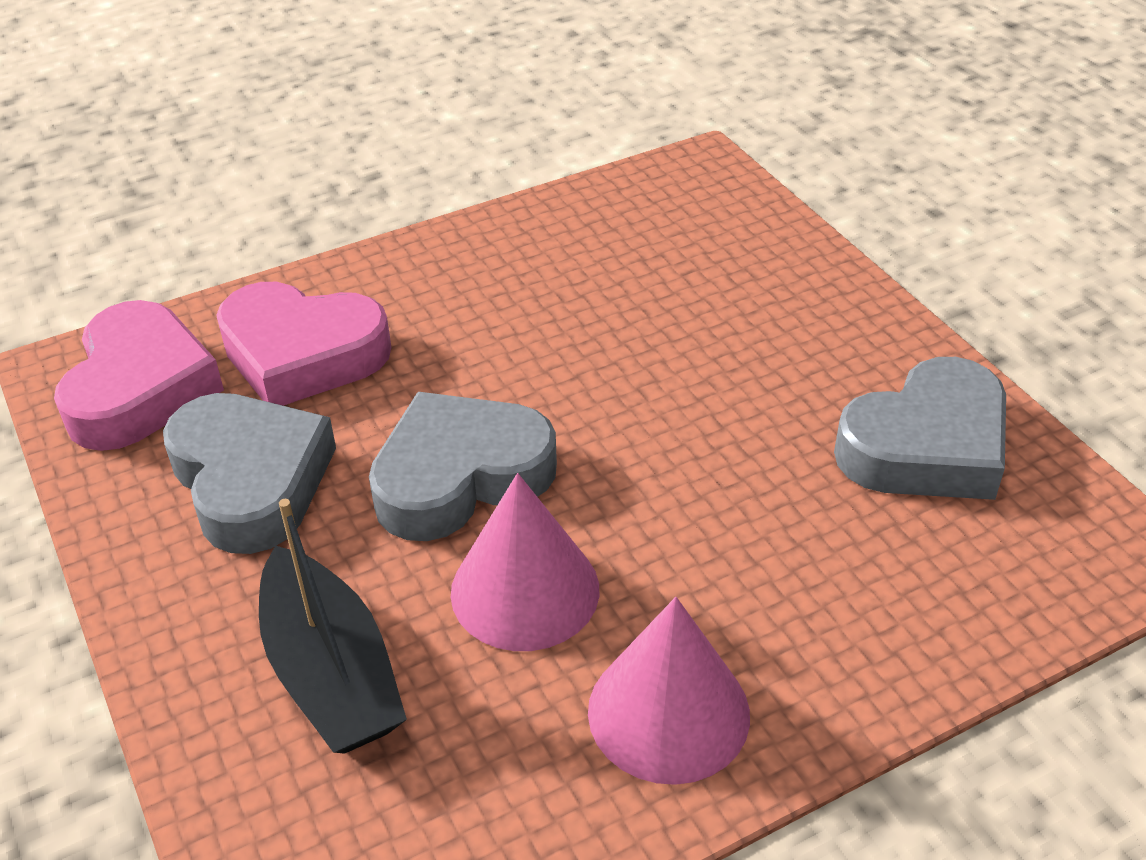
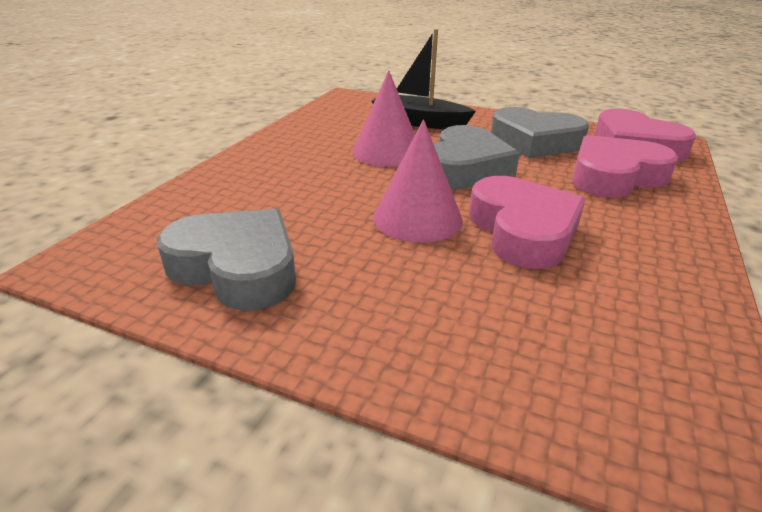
camera: 140 degrees right, 10 degrees down
pink cone [588,597,750,785] -> pink cone moved to [373,119,463,243]
grey heart [834,357,1006,500] -> grey heart turned 105 degrees clockwise [157,209,296,310]
none -> pink heart [469,176,586,269]

